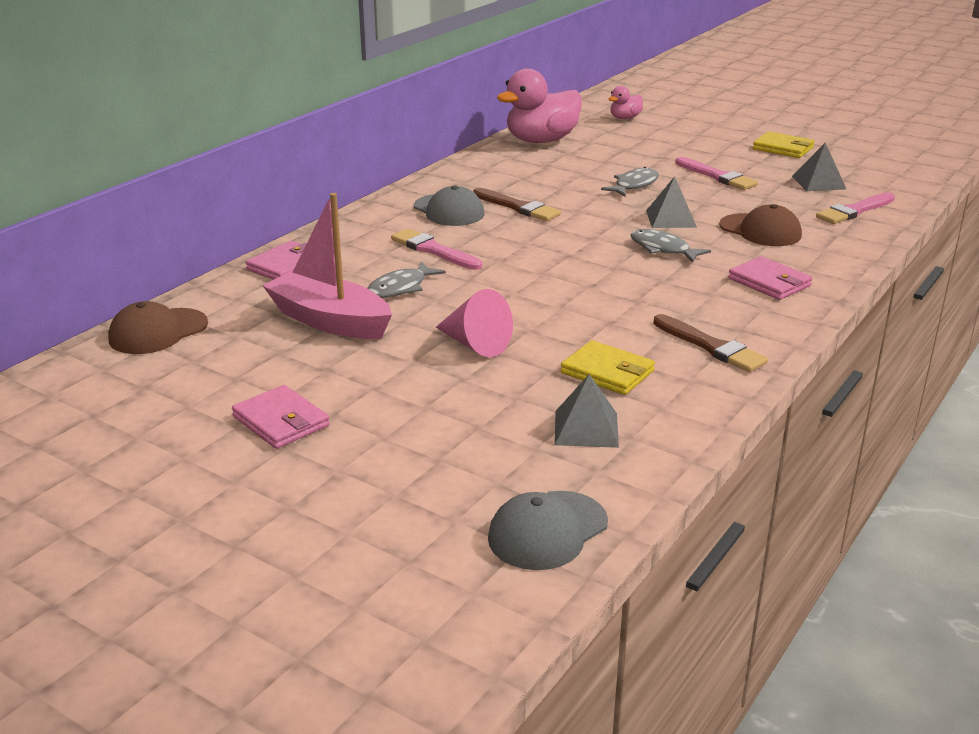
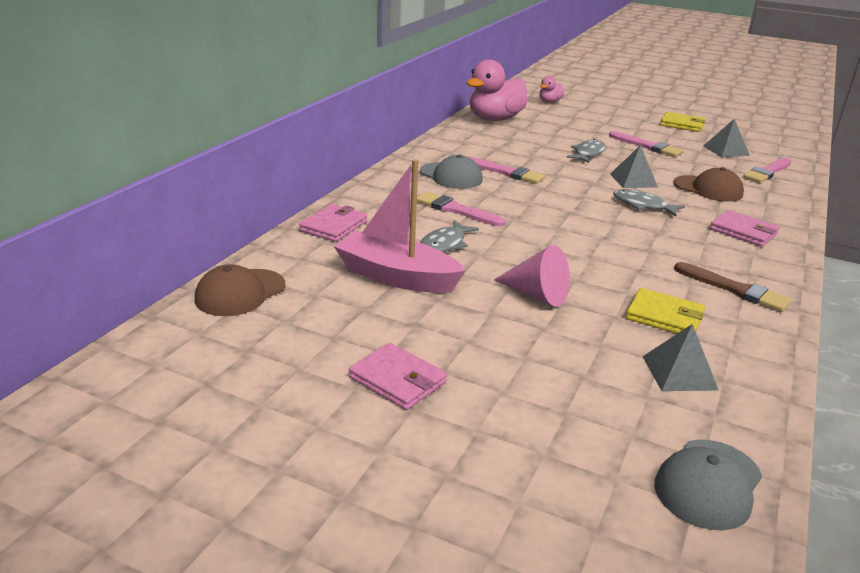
camera: 10 degrees left, 0 degrees up
brown brush [473,188,561,221] -> pink brush [469,157,545,184]

